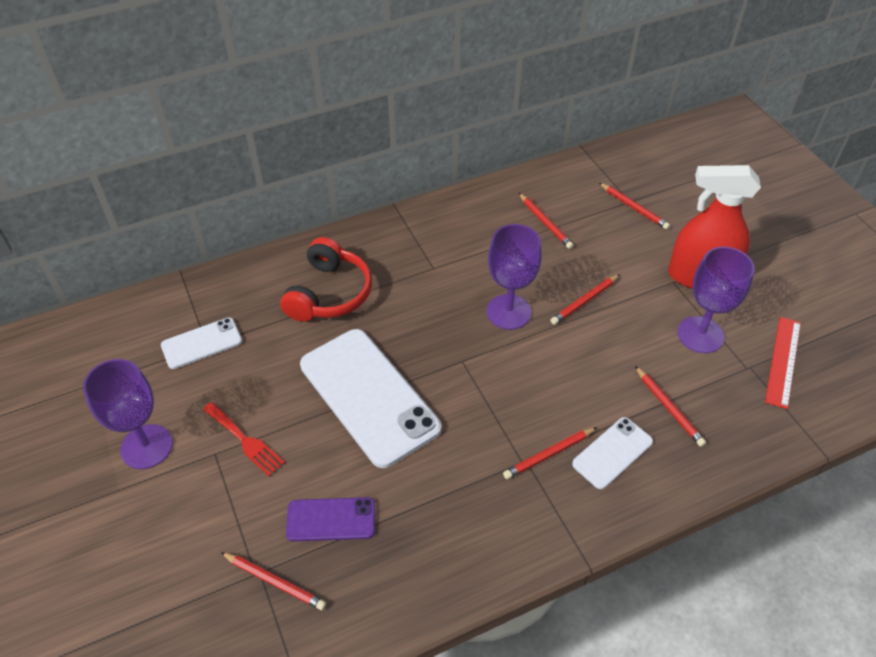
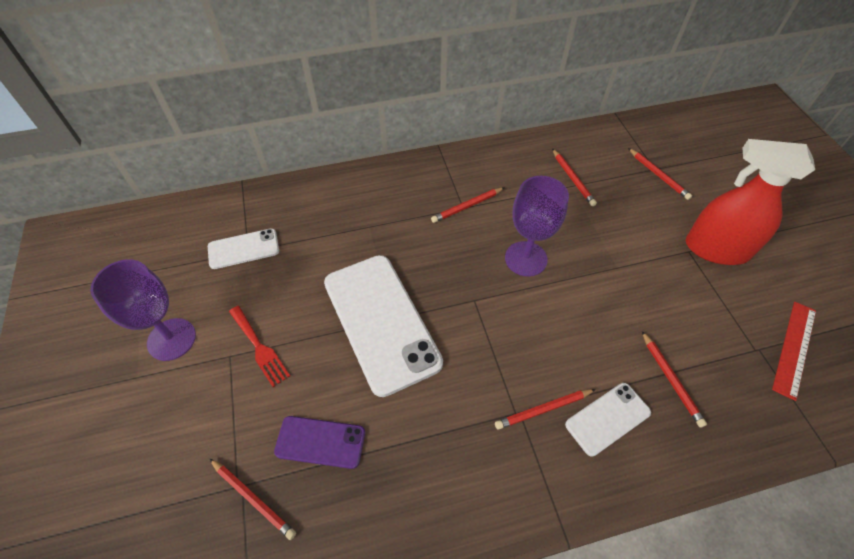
camera: 10 degrees right, 5 degrees up
red headphones [280,237,372,322] -> none
red pencil [550,274,620,325] -> red pencil moved to [431,187,505,223]
purple goblet [678,246,755,353] -> none

